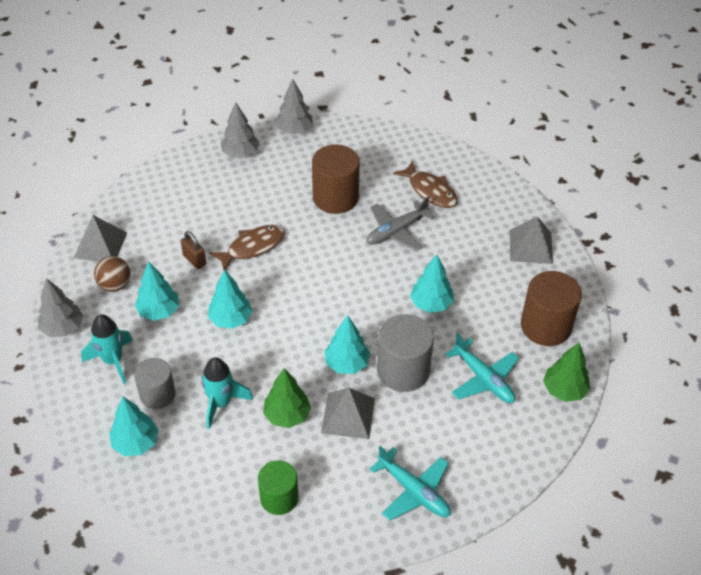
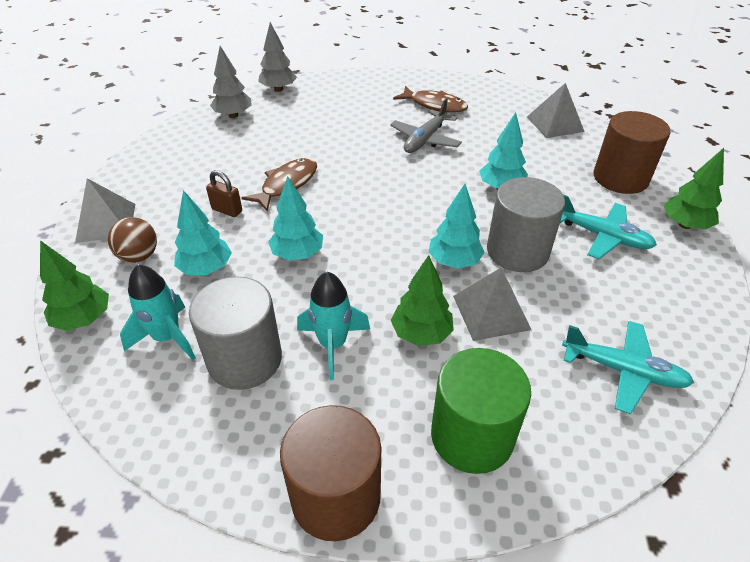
camera: 20 degrees left, 5 degrees down
grey tree [38,278,83,337] -> green tree [40,240,109,331]
turquoise tree [109,397,159,456] -> none
grey cylinder [134,358,176,409] -> grey cylinder [189,276,282,390], size x1.52
green cylinder [258,460,298,515] -> green cylinder [431,348,531,474], size x1.52
brown cylinder [312,145,360,214] -> brown cylinder moved to [280,405,381,541]

